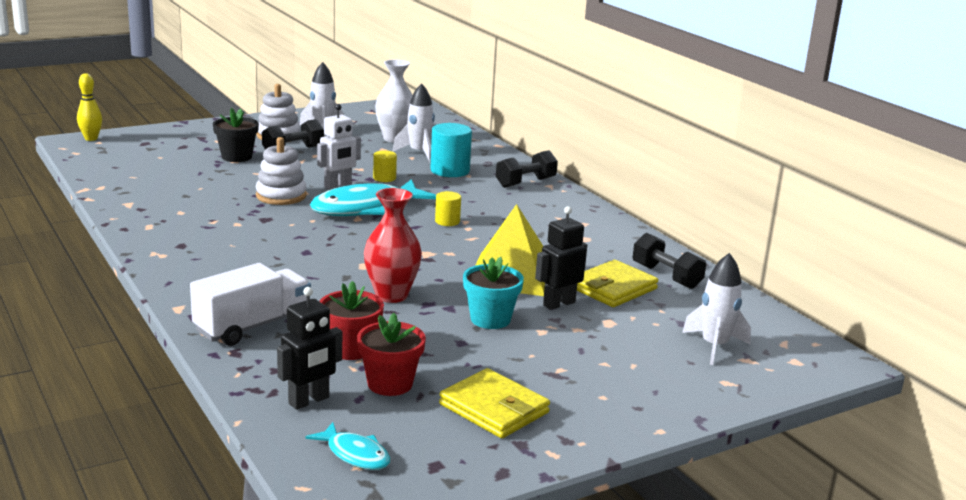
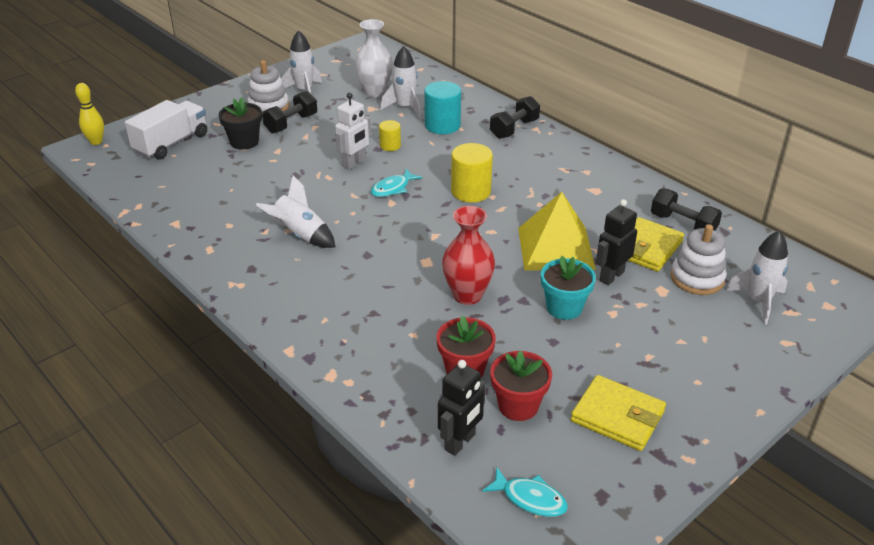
camera: 10 degrees left, 15 degrees up
white truck [190,263,311,346] -> white truck moved to [125,100,207,160]
white stacking toy [256,137,307,205] -> white stacking toy moved to [671,224,727,295]
turquoise fish [310,179,436,216] -> turquoise fish [371,168,422,197], size x0.48
yellow cylinder [435,191,461,226] -> yellow cylinder [451,143,493,202], size x1.77
none -> white rocket [256,175,335,248]

